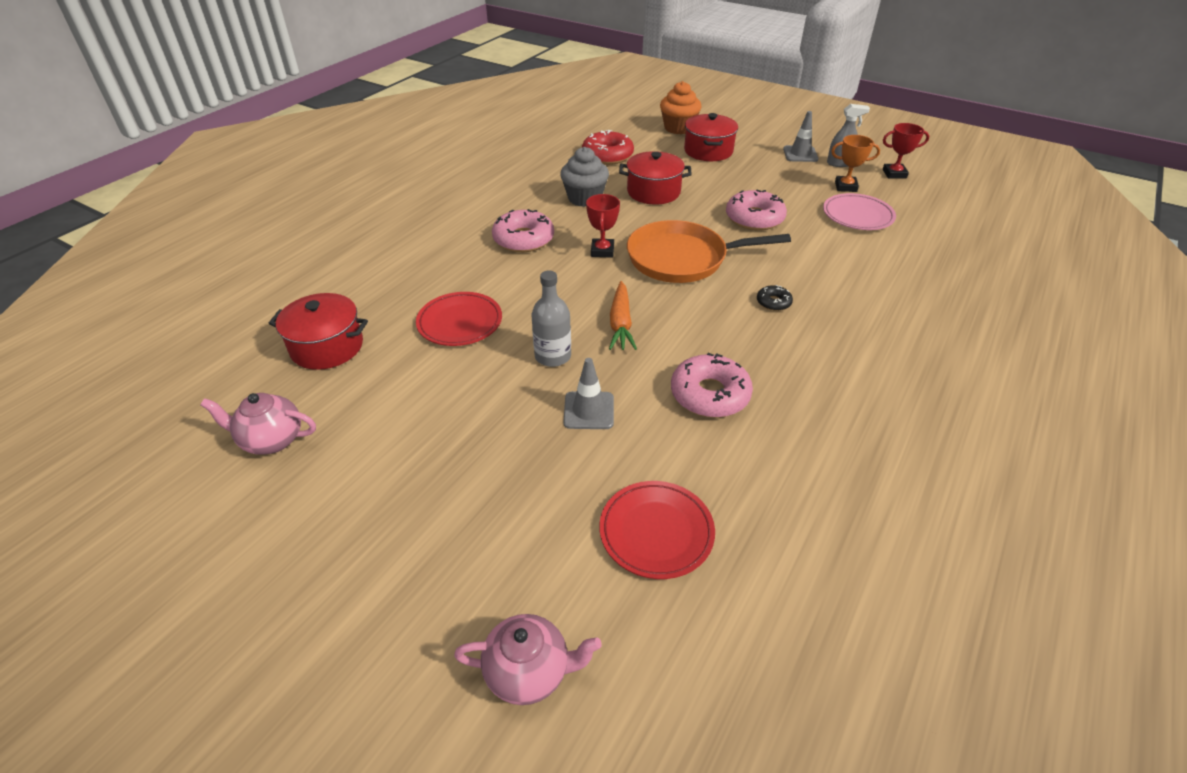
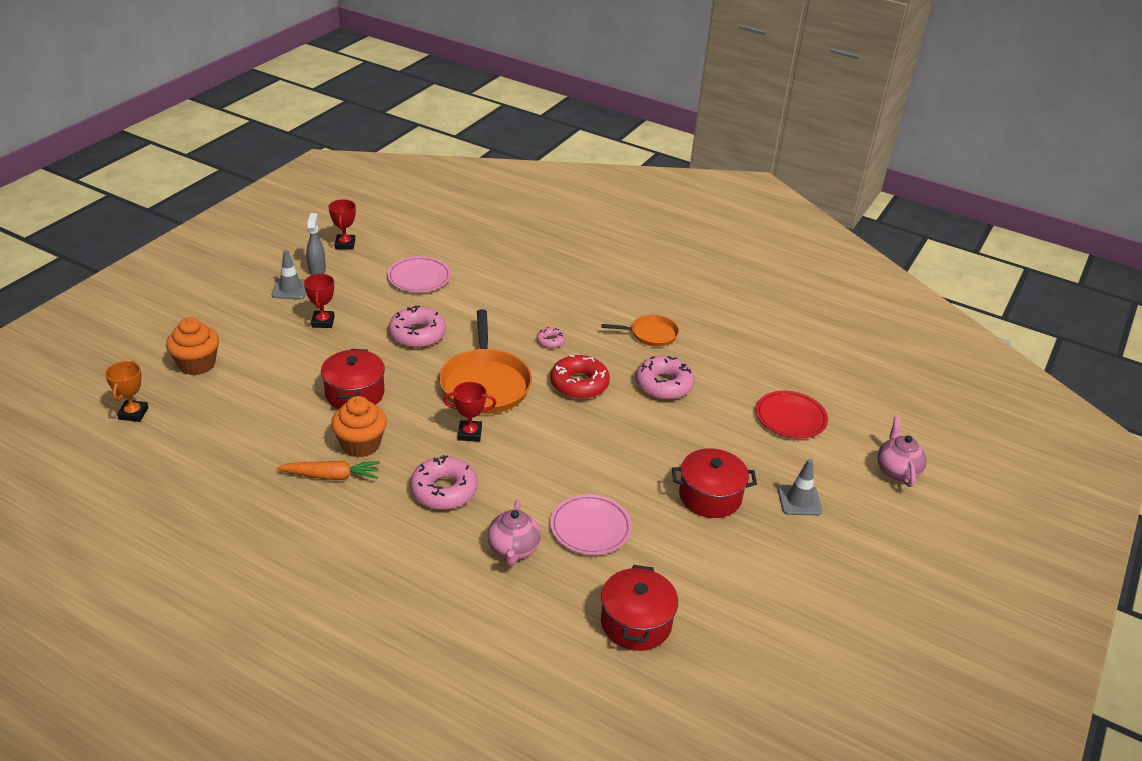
camera: 95 degrees left, 5 degrees down
pink teapot [200,393,316,455] -> pink teapot moved to [488,499,541,566]
red plate [416,292,502,346] -> pink plate [550,494,632,555]
grey bottle [531,271,571,367] -> none
grey cupcake [560,147,609,207] -> orange cupcake [331,396,387,458]
grey traffic cone [563,358,614,429] -> grey traffic cone moved to [778,459,822,516]
red donut [582,130,634,165] -> red donut moved to [550,355,610,399]
orange carrot [609,281,637,350] -> orange carrot moved to [277,461,380,480]
red pot [684,113,738,161] -> red pot moved to [672,448,757,518]
black donut [757,285,793,311] -> pink donut [537,327,565,348]
orange trophy [831,135,880,192] -> orange trophy moved to [105,361,149,422]
none -> red trophy [304,274,335,328]
none -> orange pan [601,315,679,347]

